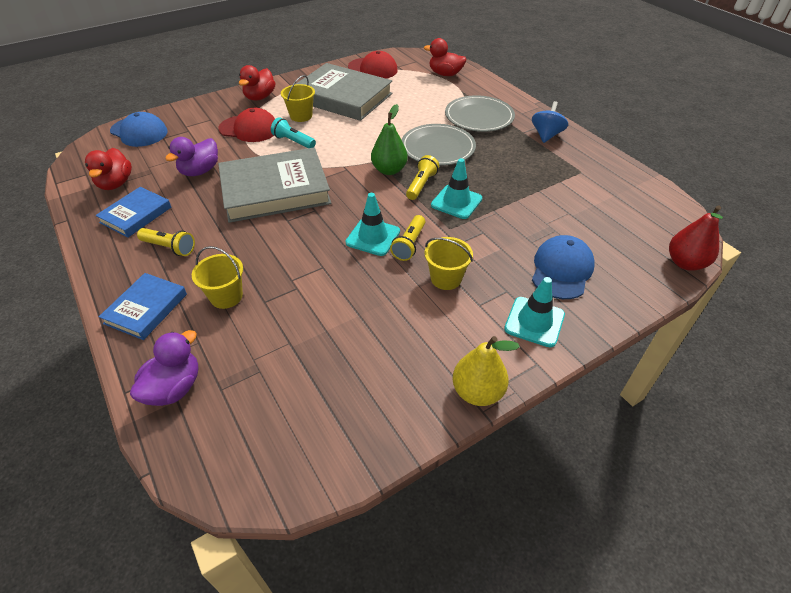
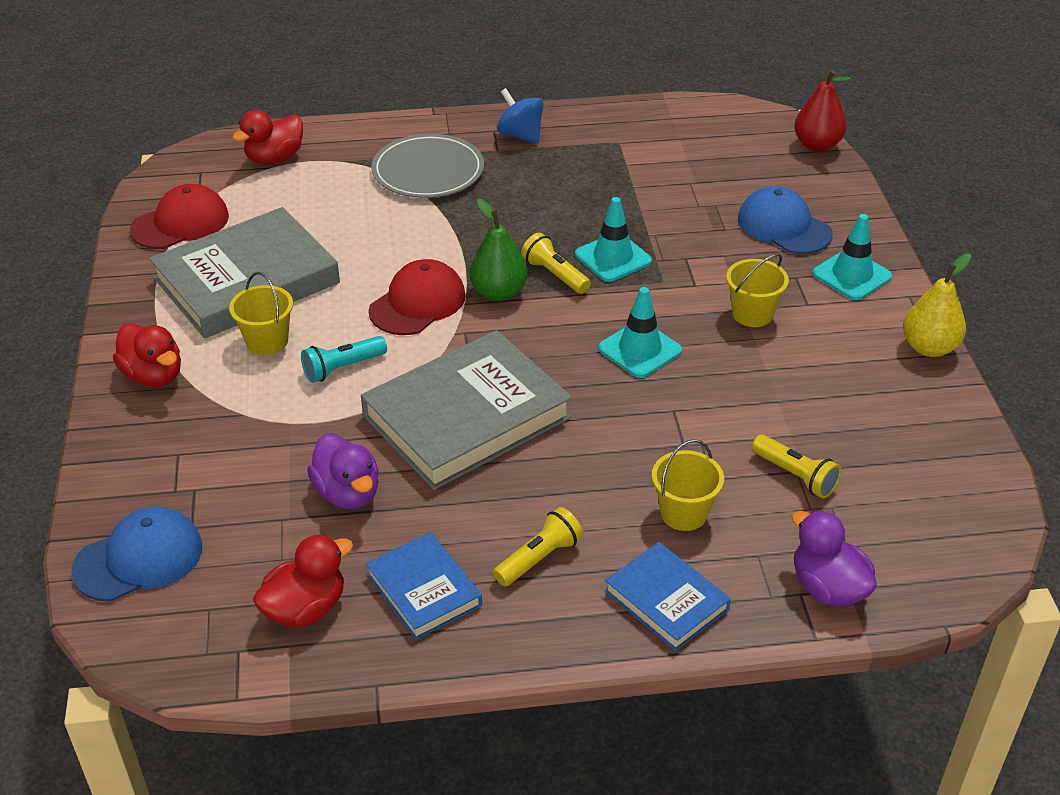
camera: 65 degrees left, 5 degrees down
red duck [85,148,132,190] -> red duck turned 60 degrees counterclockwise [253,534,353,627]
red cap [218,108,275,142] -> red cap moved to [368,259,465,335]
grey book [218,147,331,223] -> grey book turned 45 degrees clockwise [361,330,572,490]
yellow flashlight [390,215,425,261] -> yellow flashlight moved to [752,435,842,498]
grey plate [402,124,476,166] -> none

